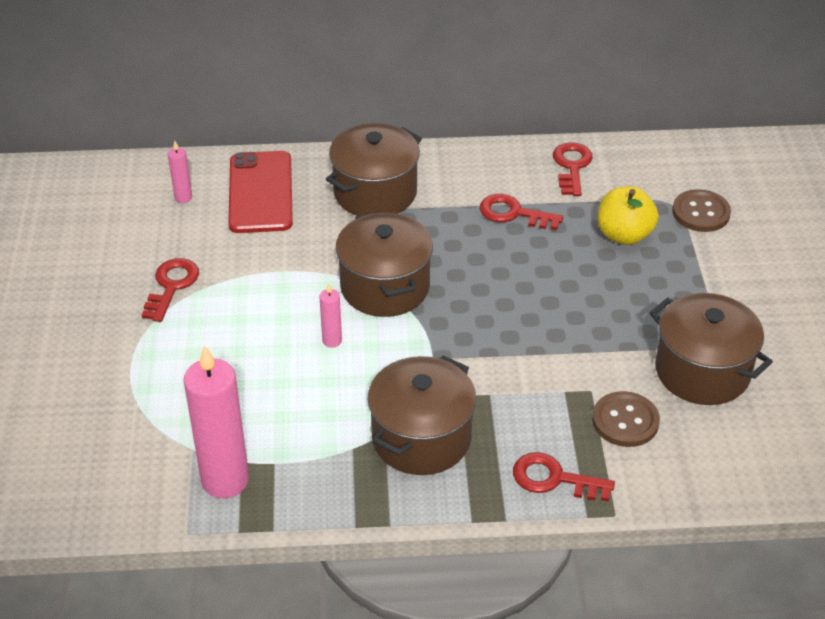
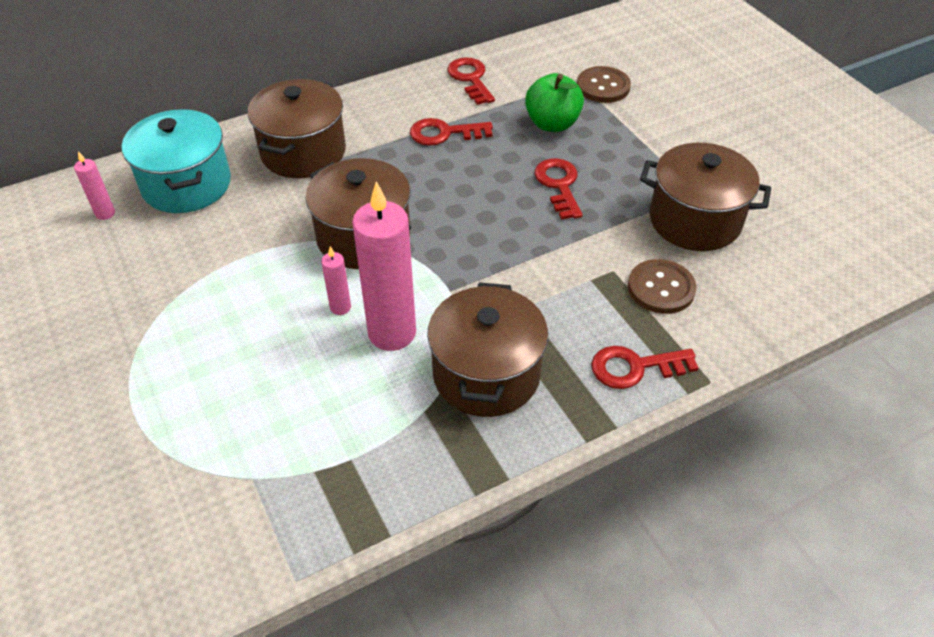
camera: 25 degrees left, 5 degrees up
red key [142,258,199,322] -> red key moved to [534,158,583,220]
pink candle [184,345,249,498] -> pink candle moved to [352,182,416,351]
red phone [228,151,293,233] -> turquoise pot [122,109,231,213]
yellow apple [598,186,659,245] -> green apple [525,73,584,132]

